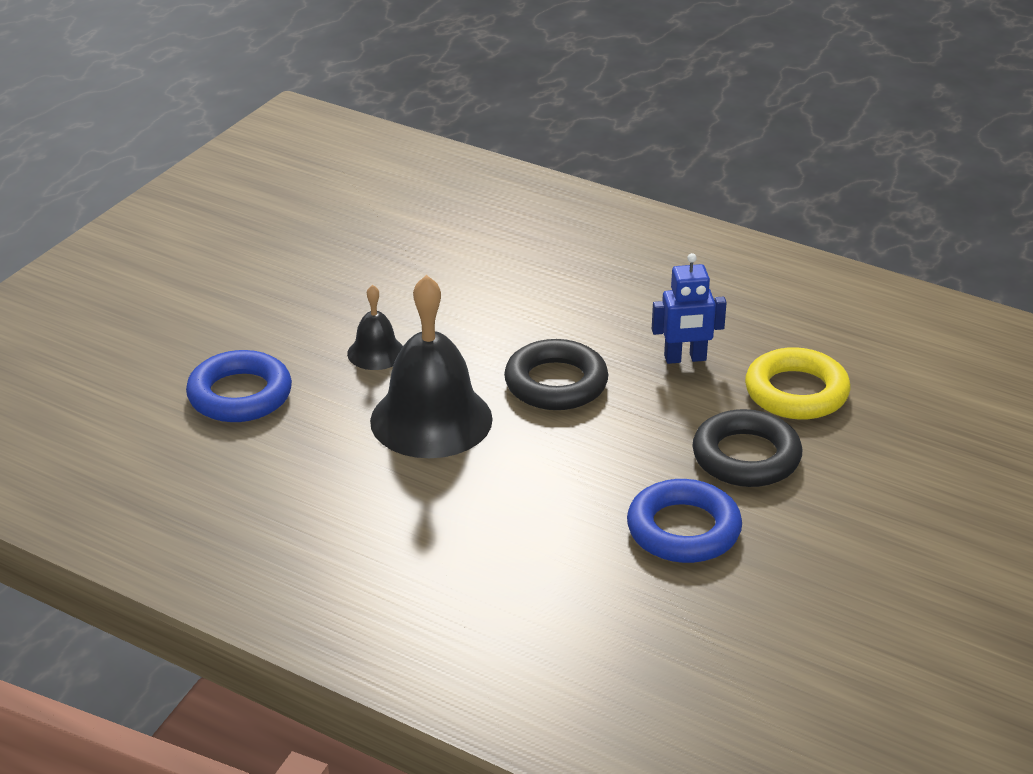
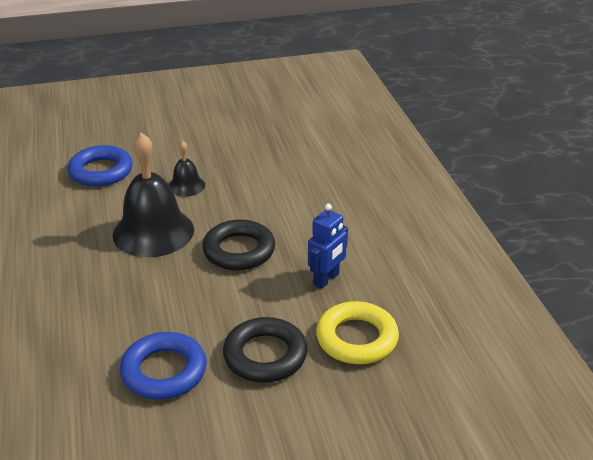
camera: 45 degrees right, 0 degrees up
blue robot [652,253,727,364] -> blue robot turned 90 degrees counterclockwise [308,203,348,289]

